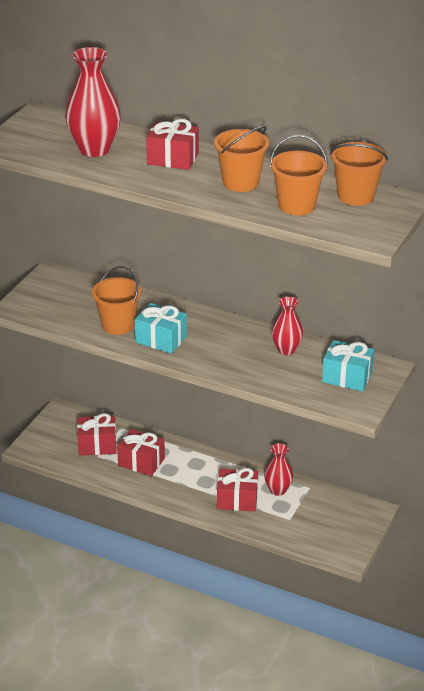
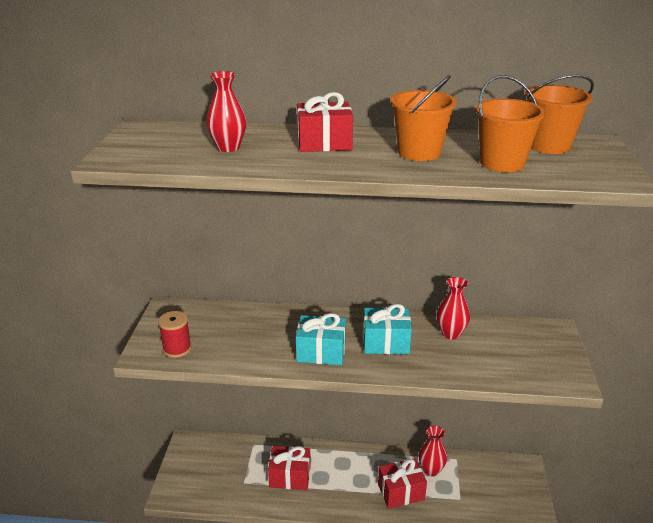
camera: 20 degrees left, 5 degrees down
red vase [65,47,121,157] -> red vase [206,71,247,152], size x0.60
red gift [77,413,116,456] -> none
orange bucket [92,266,141,335] -> none
turquoise gift [322,340,374,392] -> turquoise gift moved to [363,304,412,354]
none -> red spool [158,311,191,358]

